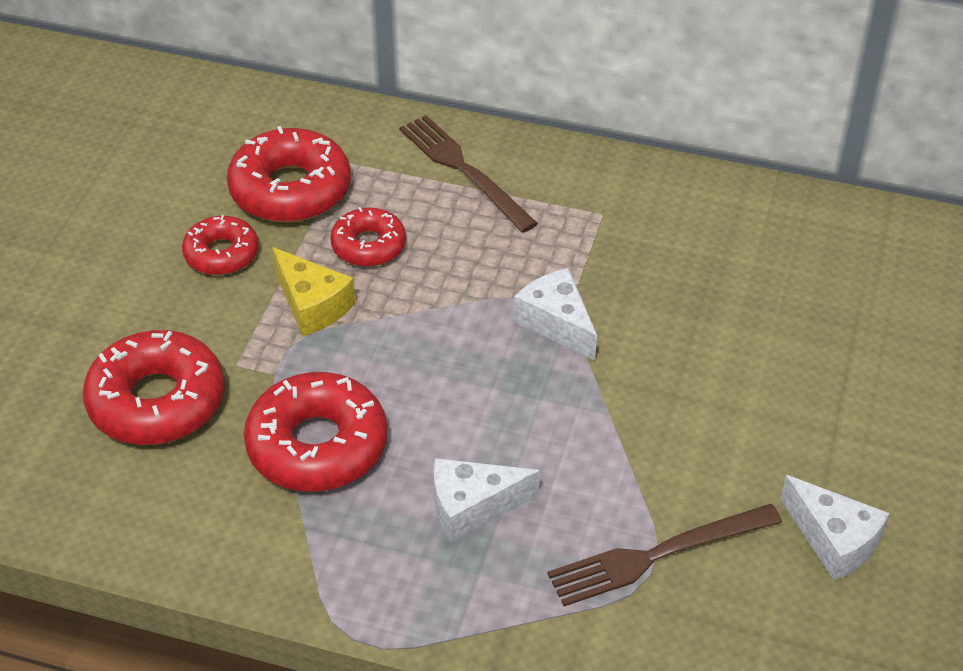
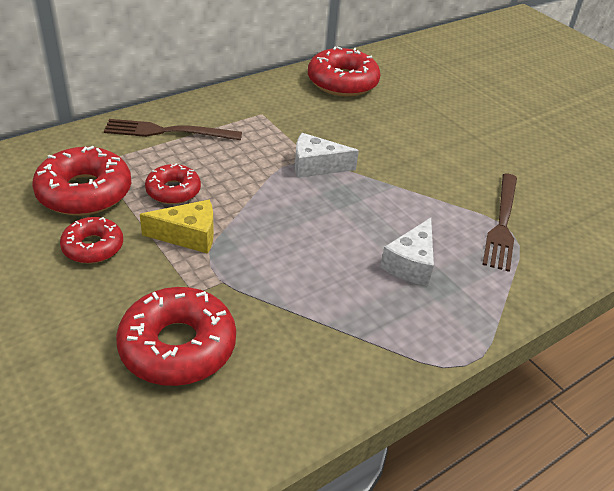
camera: 55 degrees left, 5 degrees down
red donut [244,372,387,492] -> red donut moved to [308,46,380,97]
white cheese [781,475,889,581] -> none

